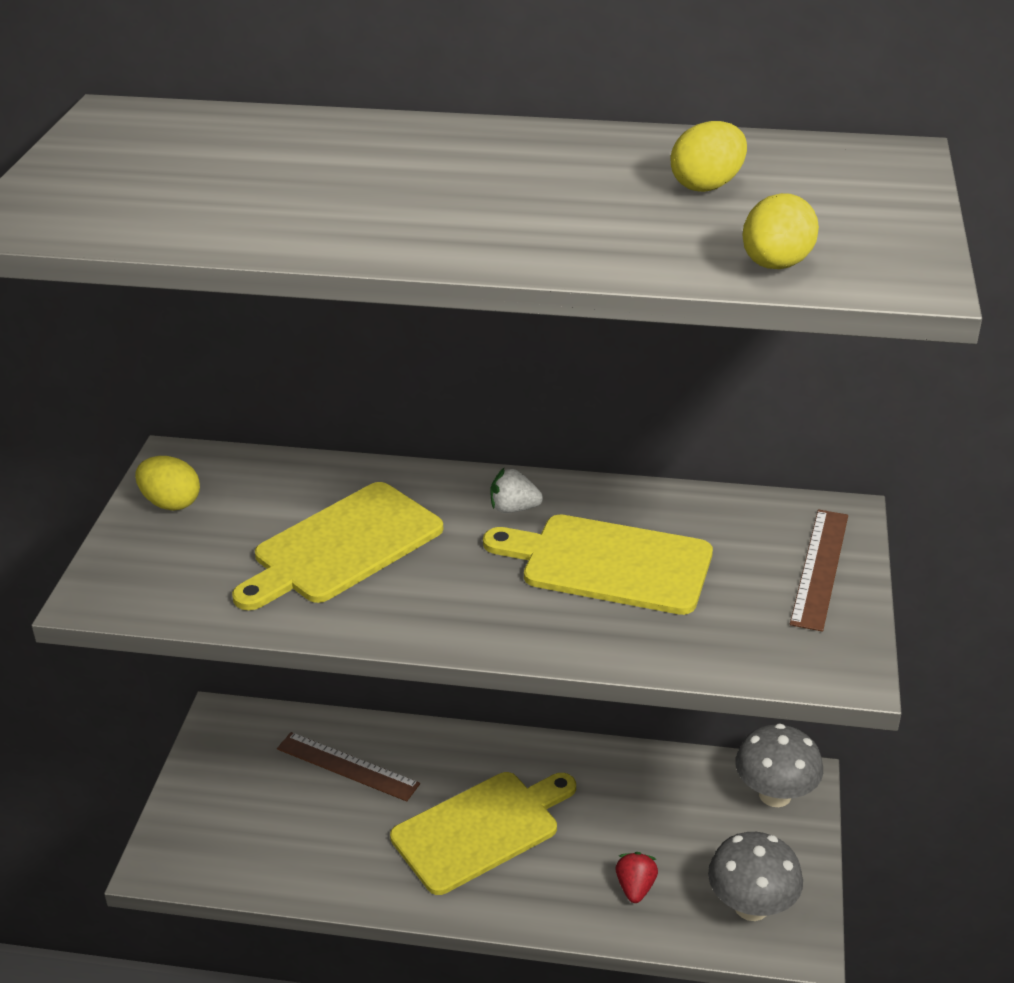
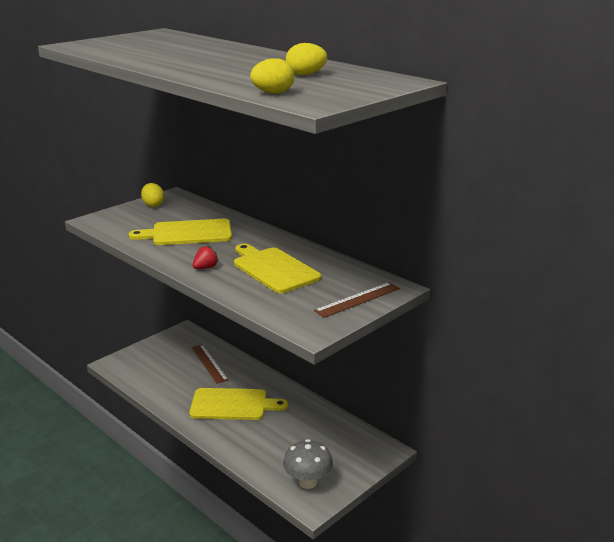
camera: 35 degrees right, 10 degrees down
white strawberry [490,468,543,513] -> none
red strawberry [616,852,658,903] -> red strawberry moved to [193,245,219,269]
grey mushroom [735,723,823,807] -> none

